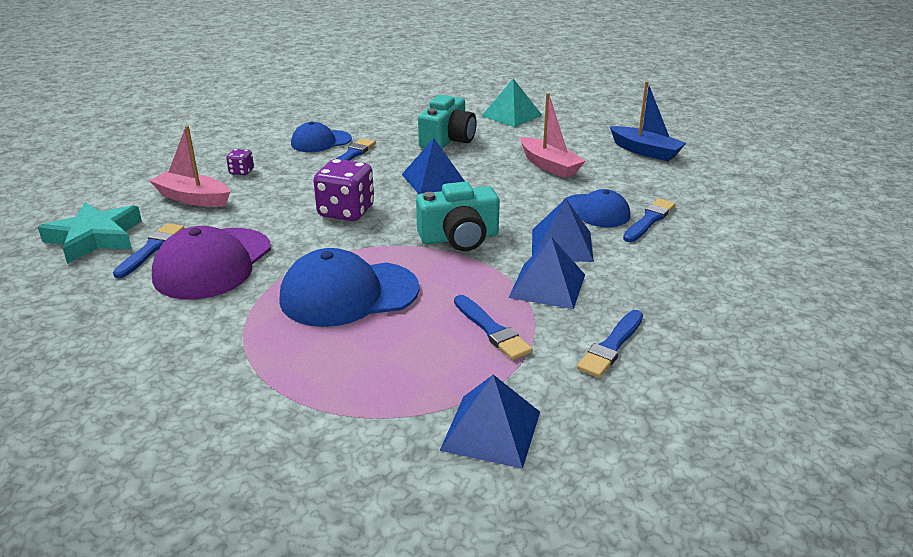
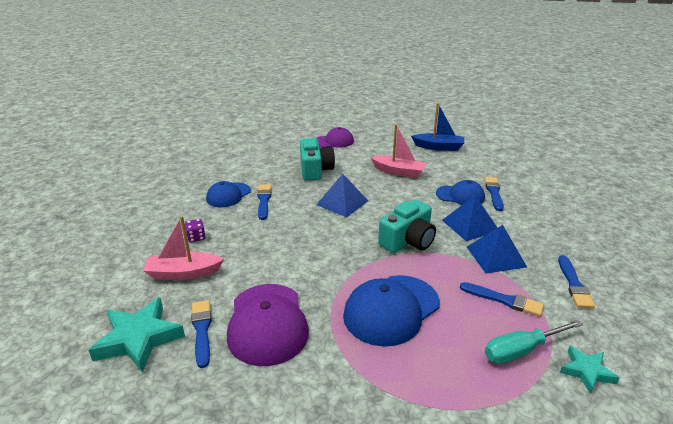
camera: 30 degrees left, 0 degrees up
purple dice [313,159,374,221] -> none
blue pyramid [440,375,540,469] -> turquoise star [560,346,620,394]
turquoise pyramid [482,79,542,127] -> purple cap [317,127,354,148]
none -> turquoise screwdriver [485,320,583,364]

